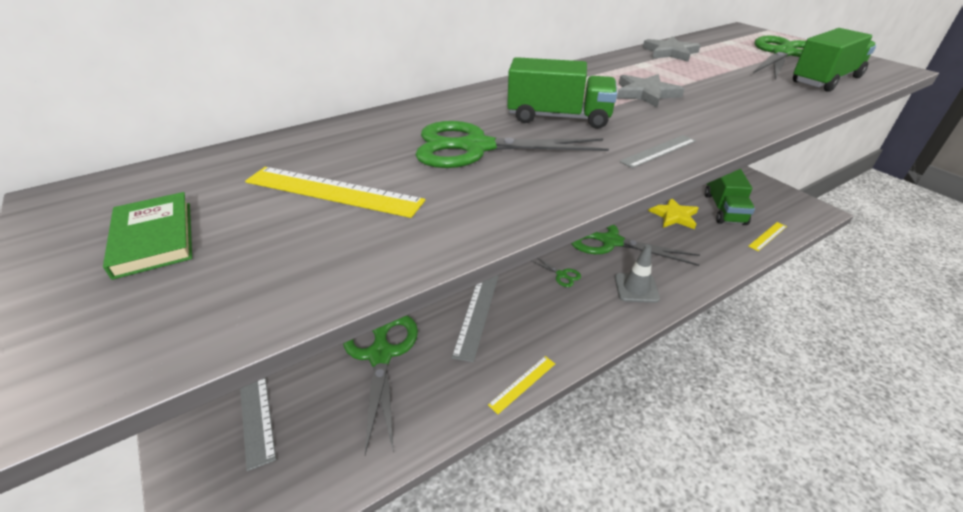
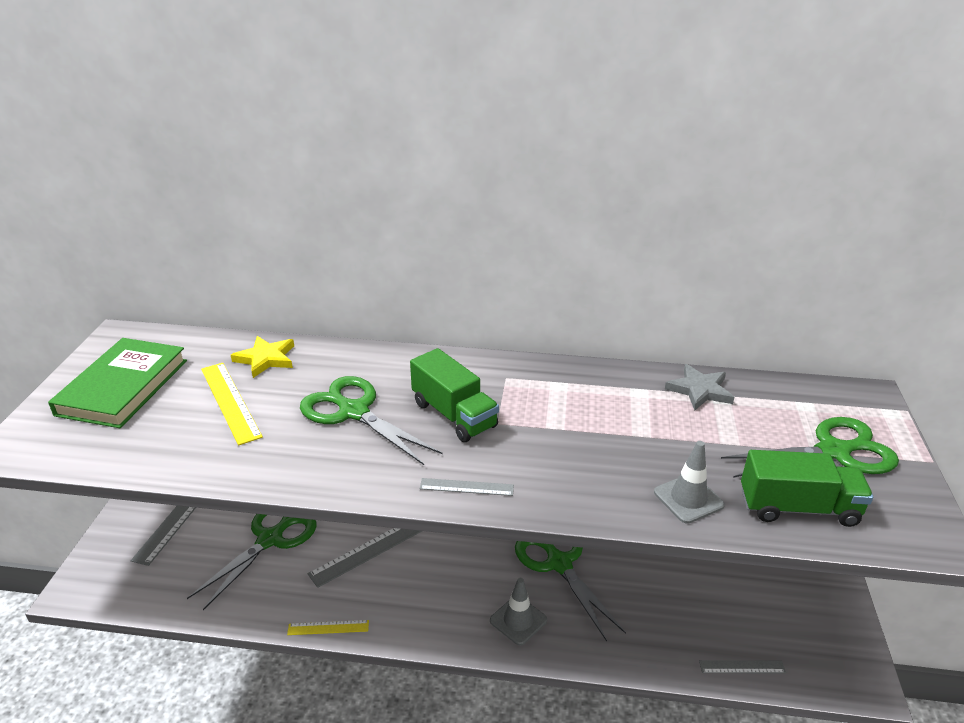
camera: 40 degrees right, 5 degrees down
green book [103,192,192,280] -> green book [48,338,187,428], size x1.72
green scissors [532,258,581,287] -> none
grey star [617,74,684,107] -> none
yellow star [648,199,698,229] -> yellow star moved to [231,336,294,378]
green truck [705,169,755,225] -> none
yellow ruler [748,222,787,251] -> grey ruler [699,660,786,673]
none -> grey traffic cone [654,441,725,524]

